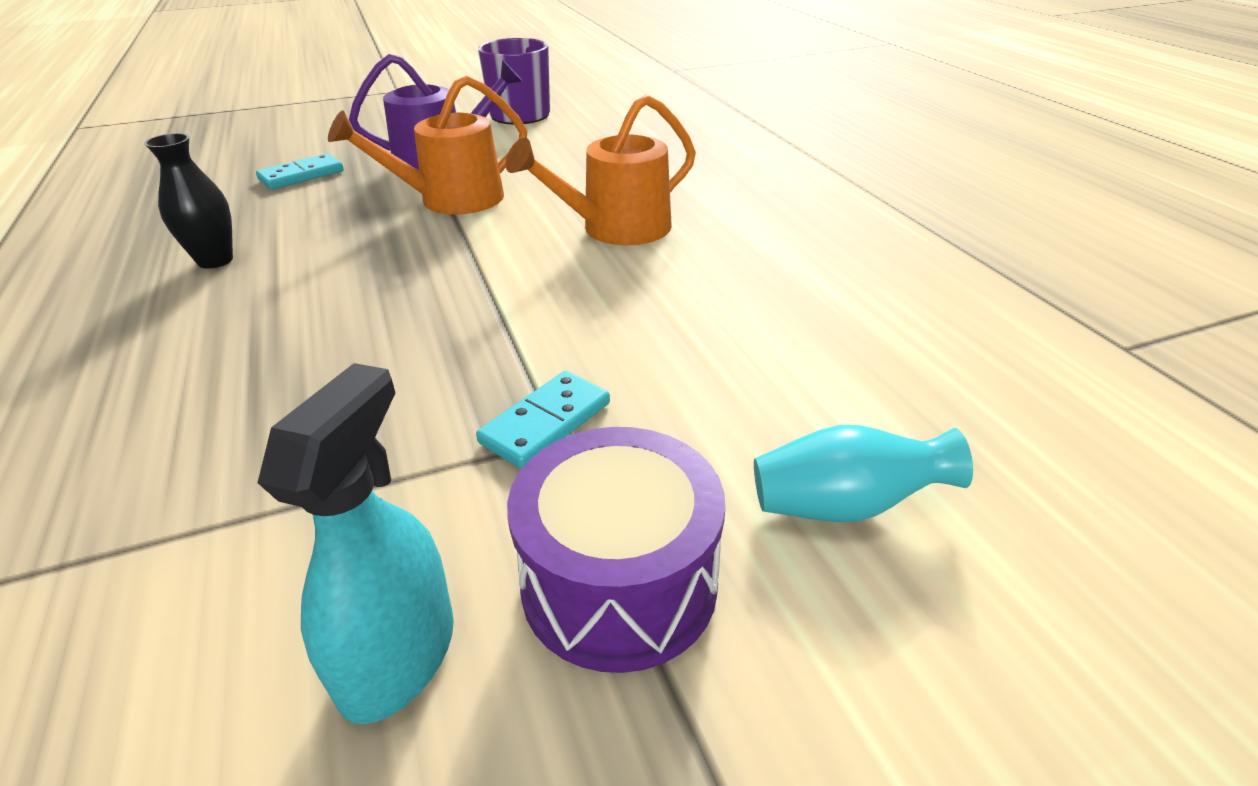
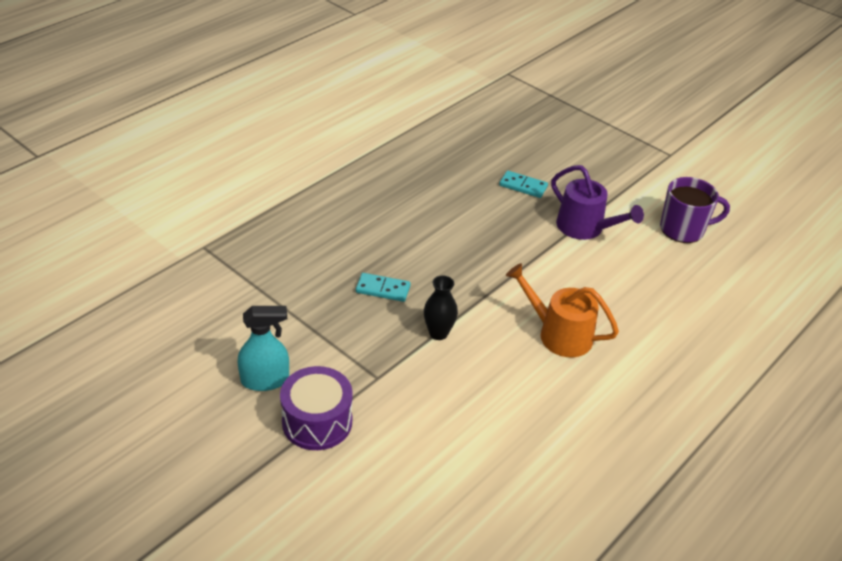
camera: 60 degrees right, 5 degrees up
black vase [144,133,233,269] -> black vase moved to [424,276,458,340]
orange watering can [328,75,528,215] -> none
turquoise domino [476,371,610,469] -> turquoise domino moved to [356,273,411,302]
turquoise vase [754,425,973,522] -> none

